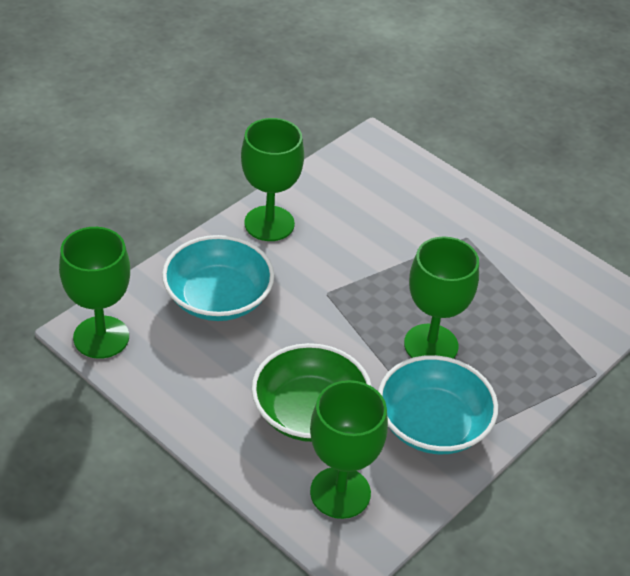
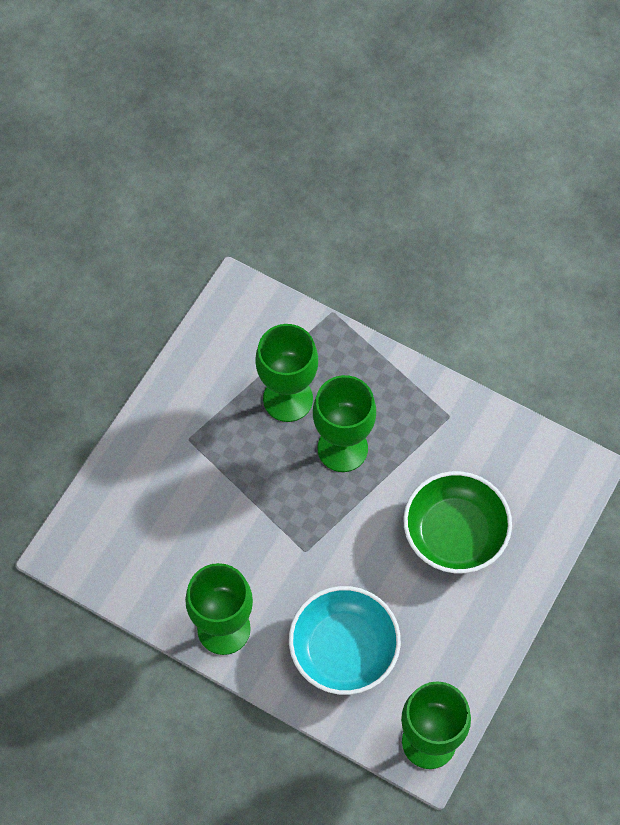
camera: 100 degrees left, 20 degrees up
green goblet [310,380,388,519] -> green goblet moved to [255,324,318,422]
turquoise bowl [378,355,498,454] -> none

